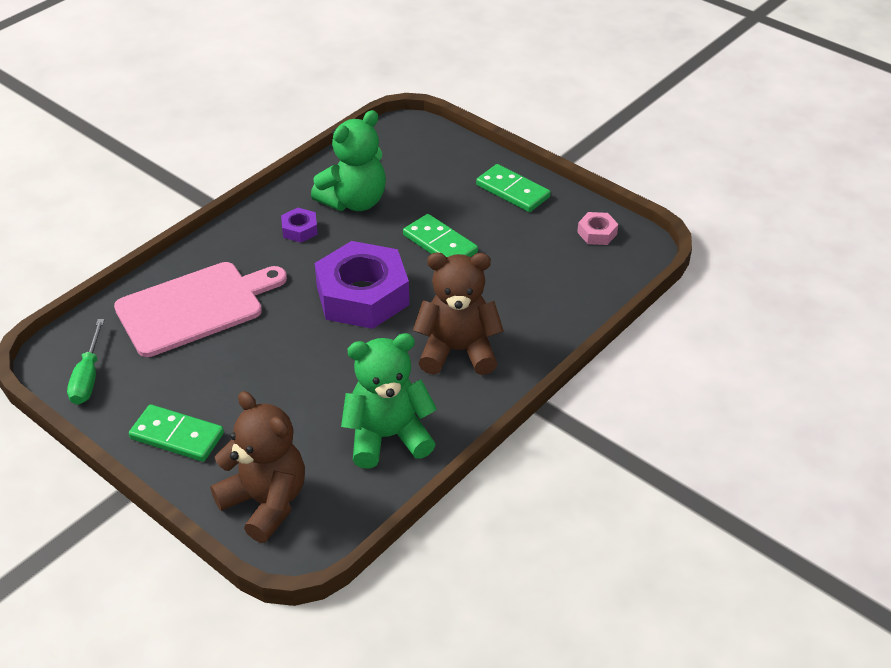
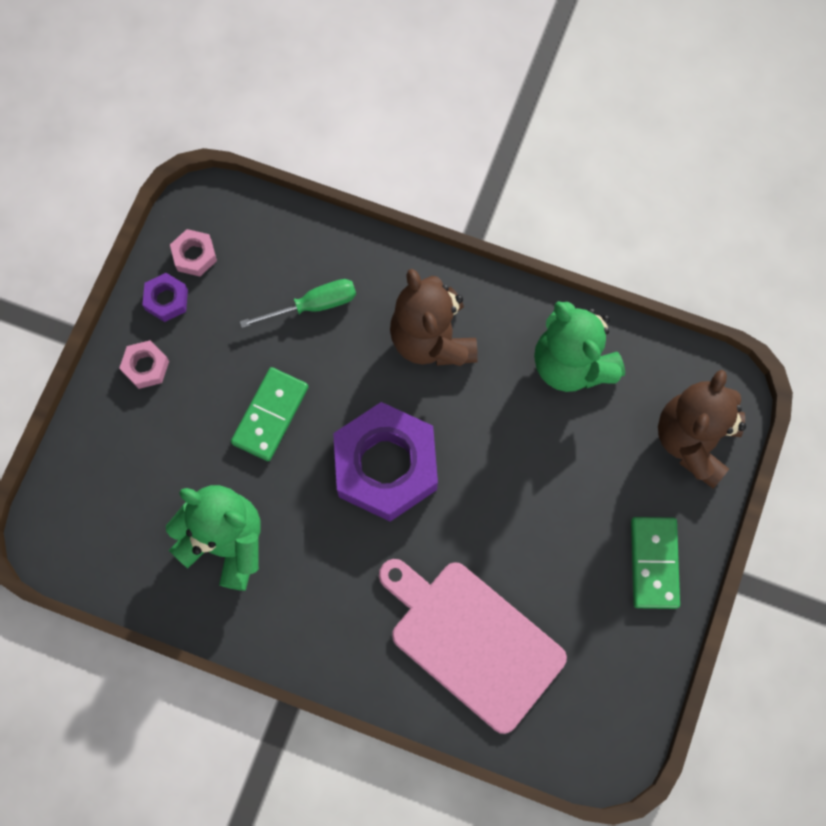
camera: 110 degrees left, 30 degrees up
green screwdriver [67,319,104,405] -> green screwdriver moved to [240,279,356,328]
purple nut [281,208,318,243] -> purple nut moved to [142,273,188,322]
green domino [476,164,551,212] -> pink nut [119,340,169,389]

